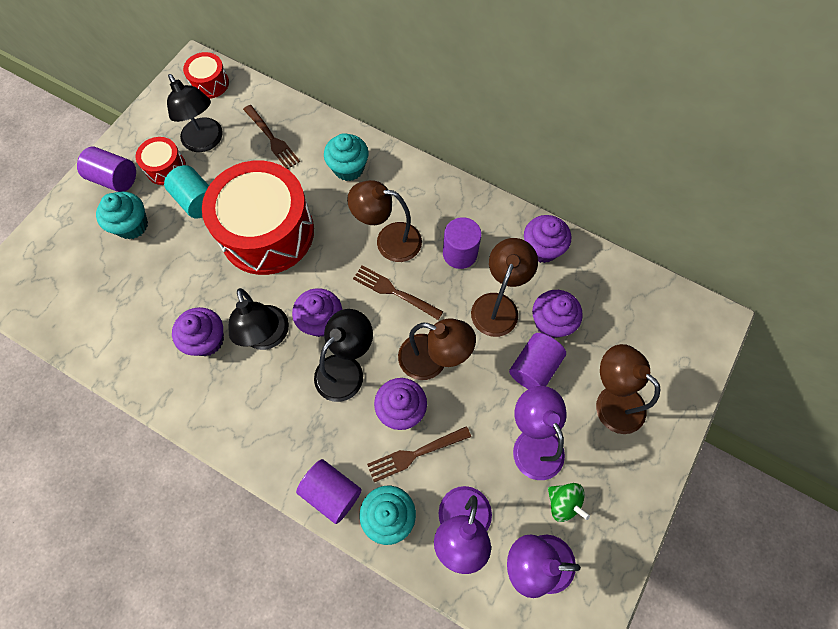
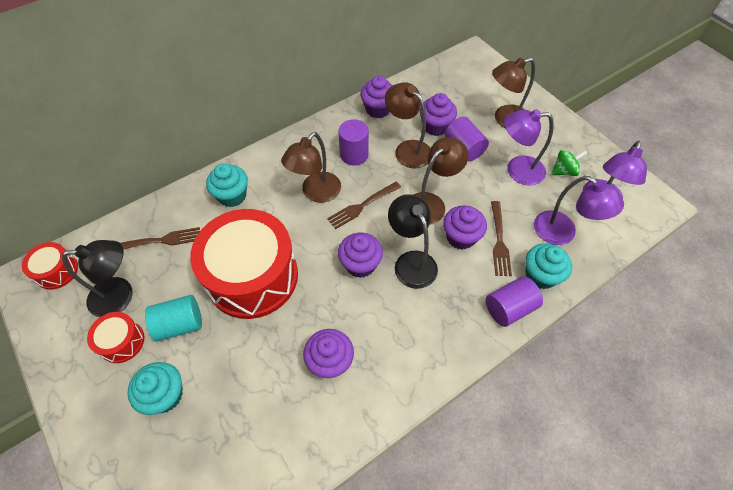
camera: 65 degrees left, 10 degrees down
purple cylinder [77,147,136,192] -> none
black lamp [229,288,289,350] -> none

